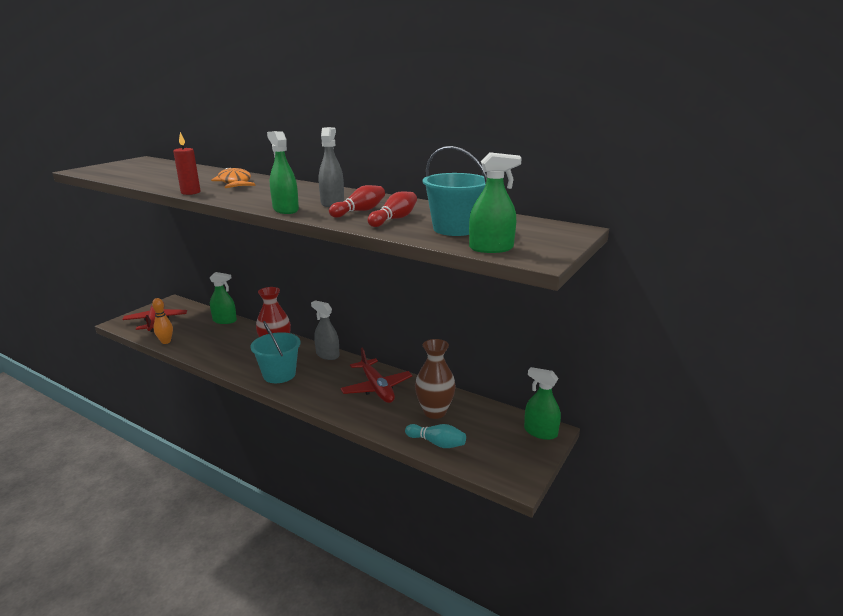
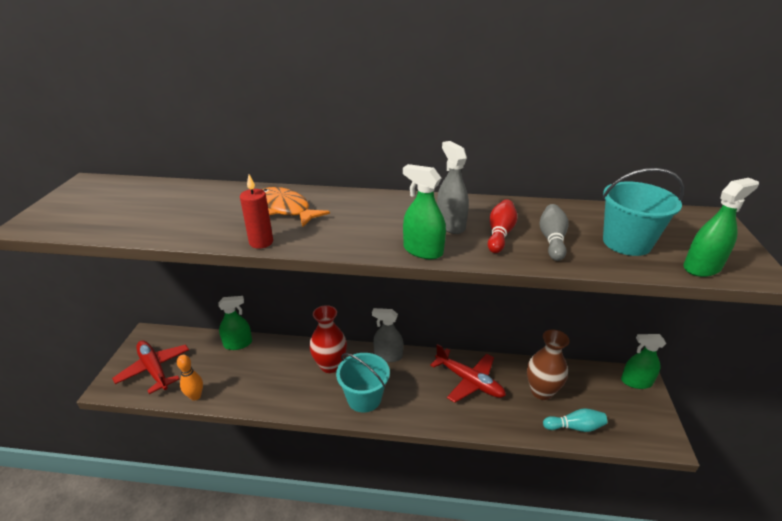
camera: 25 degrees left, 10 degrees up
red bowling pin [368,192,417,227] -> grey bowling pin [539,204,568,261]

